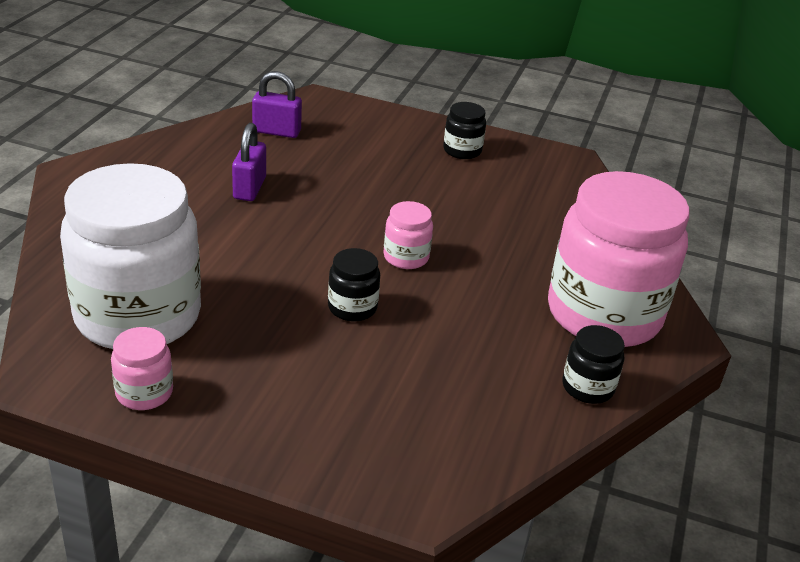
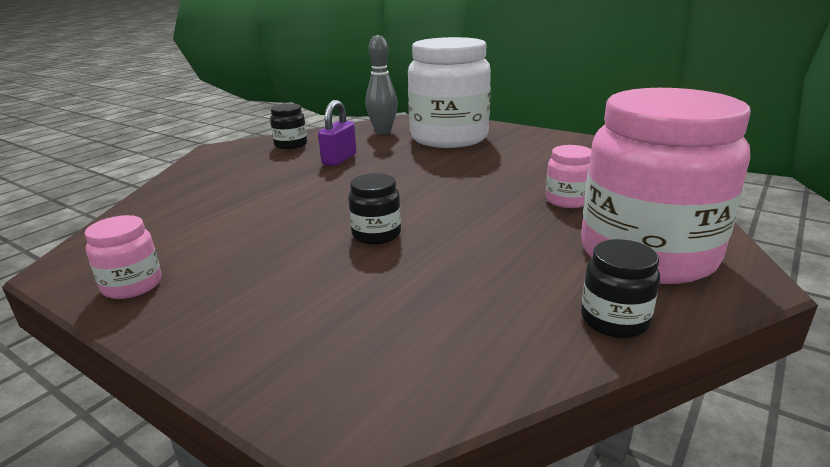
camera: 20 degrees right, 10 degrees down
white jar [60,163,201,349] -> white jar moved to [408,37,491,148]
purple padlock [252,71,302,138] -> grey bowling pin [366,35,398,134]
pink jar [383,201,433,269] -> pink jar moved to [545,145,591,208]
black jar [443,102,486,159] -> black jar moved to [270,104,307,149]

